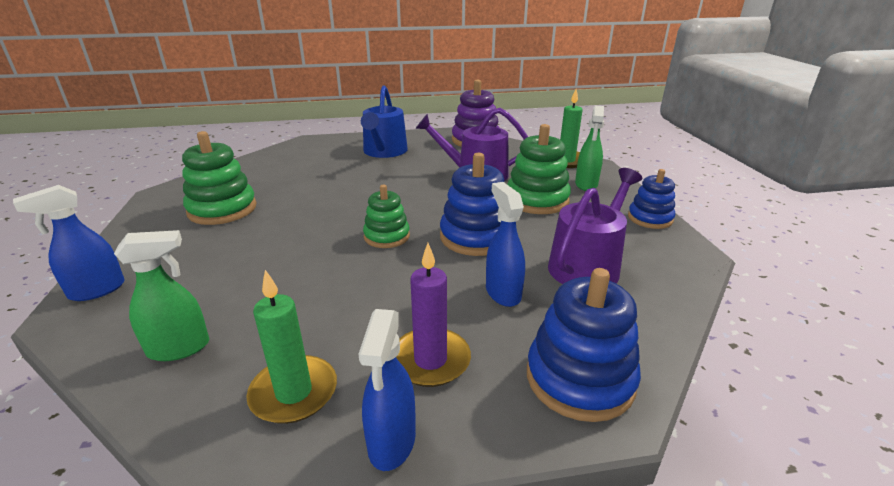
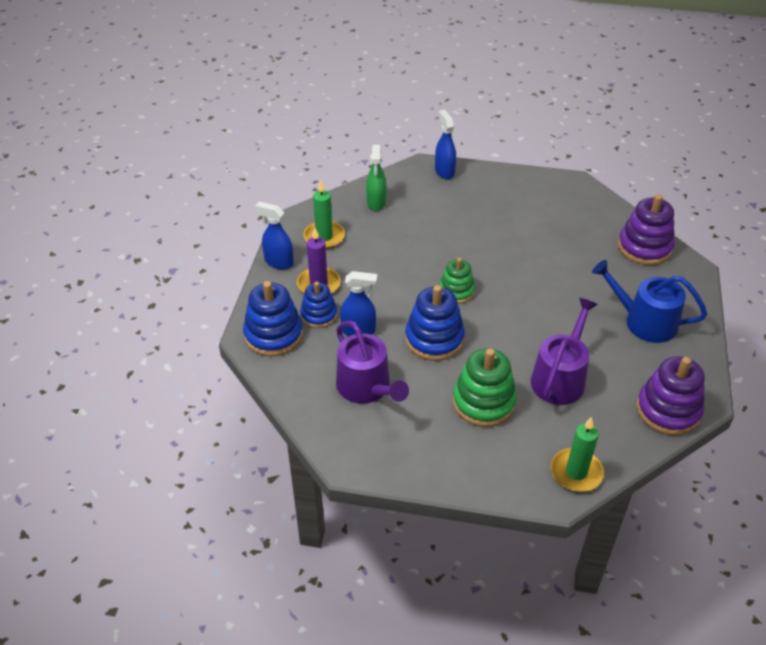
camera: 110 degrees right, 15 degrees up
green stacking toy [182,131,256,225] -> none
green spray bottle [575,106,604,191] -> none
blue stacking toy [628,169,675,229] -> blue stacking toy moved to [300,282,337,328]
none -> purple stacking toy [618,194,675,265]

